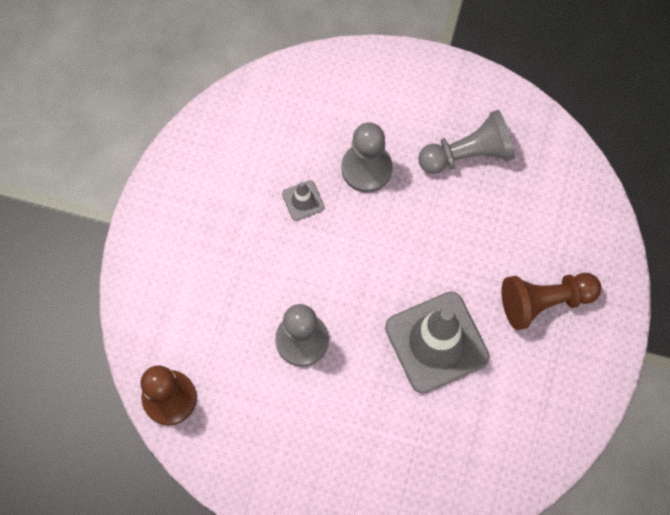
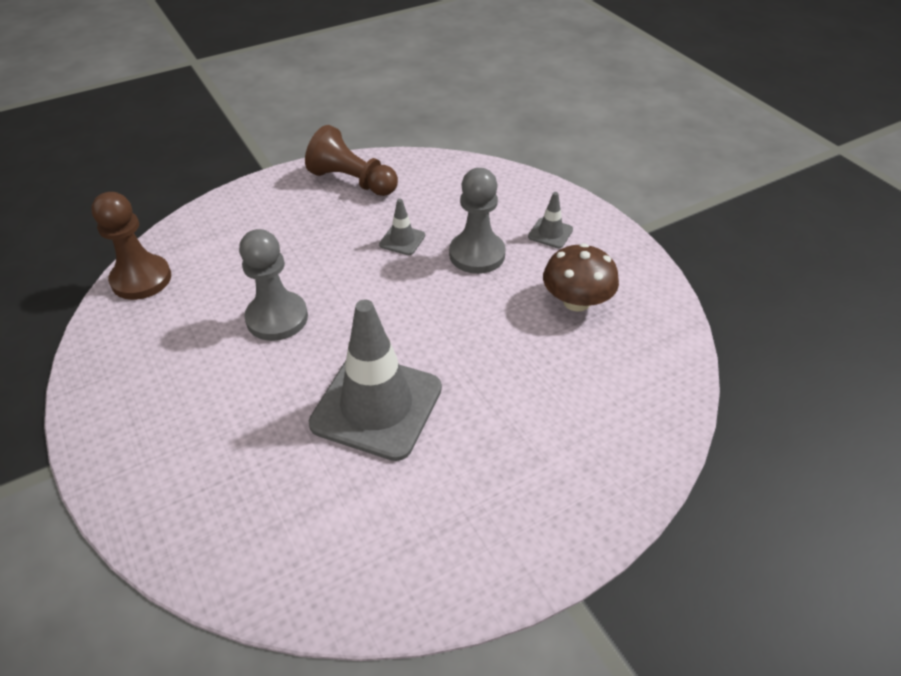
camera: 45 degrees right, 25 degrees down
grey pawn [418,110,515,174] -> brown mushroom [543,243,619,312]
brown pawn [501,273,601,330] -> brown pawn moved to [305,125,398,196]
none -> grey traffic cone [528,192,573,248]

